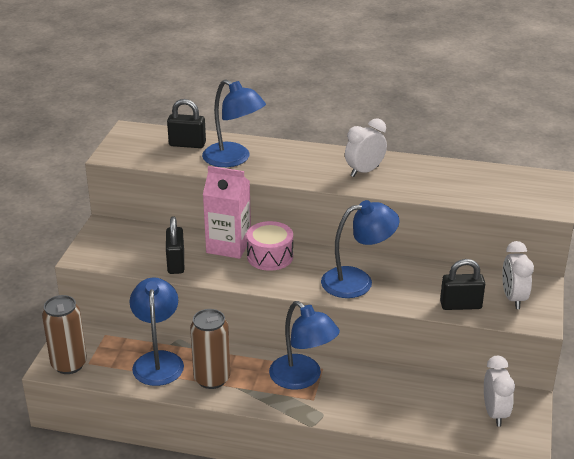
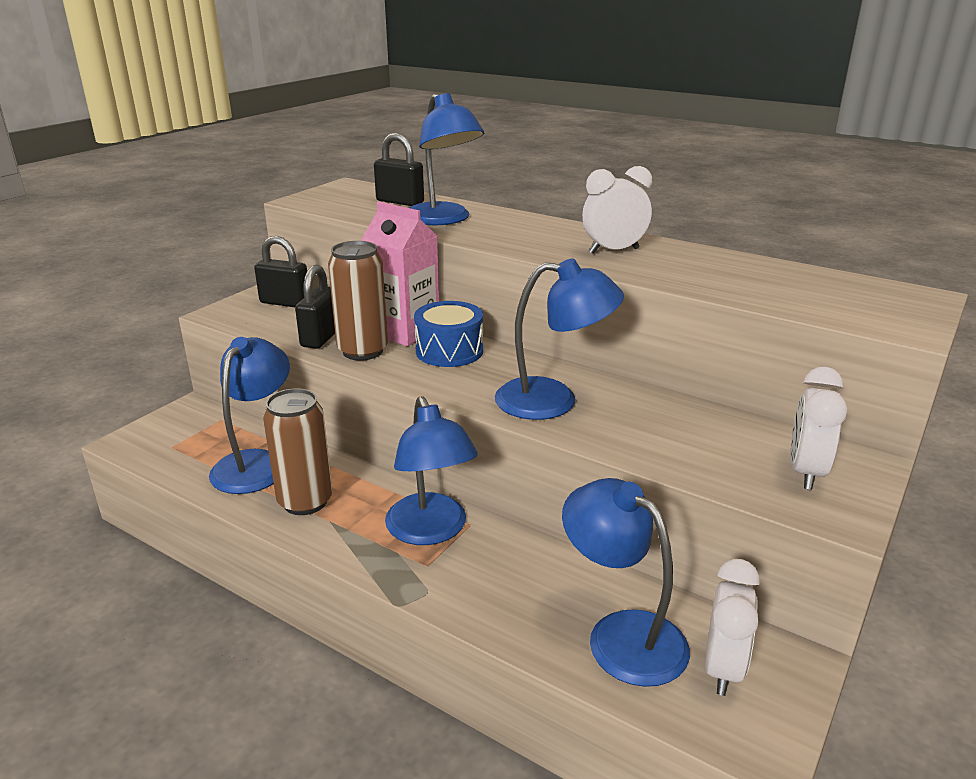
camera: 20 degrees right, 5 degrees down
brown can [42,295,87,374] -> brown can moved to [328,241,388,361]
pink drum [247,221,293,271] -> blue drum [414,301,483,367]
black padlock [440,259,485,310] -> black padlock moved to [254,236,307,307]
none -> blue lamp [562,478,690,687]

